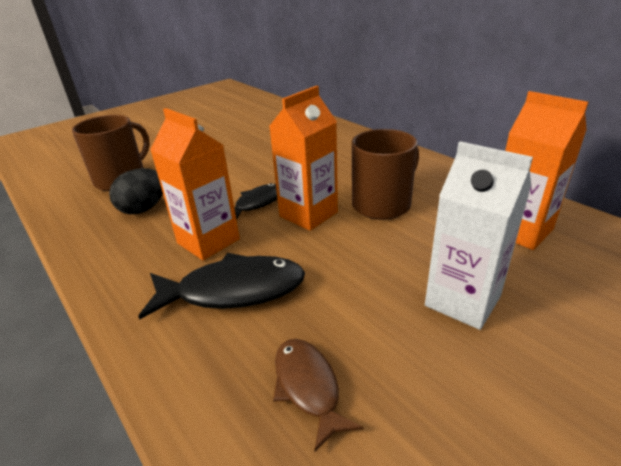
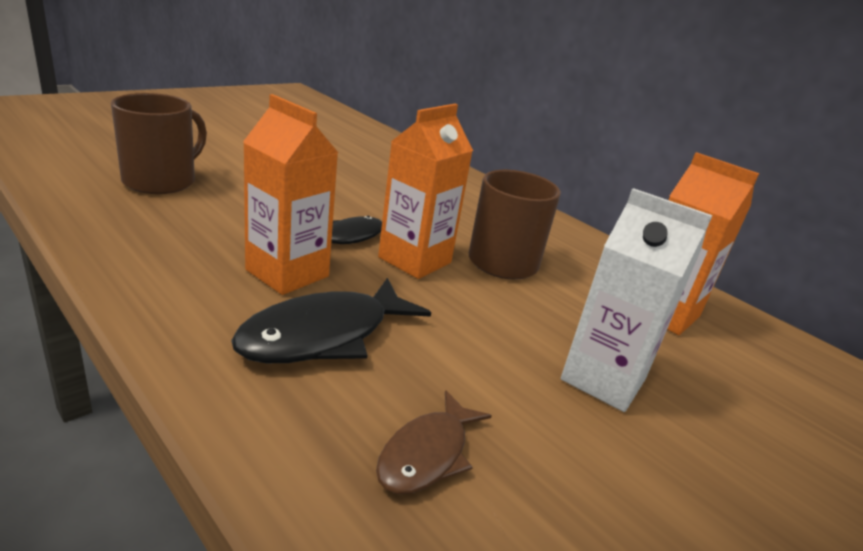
camera: 10 degrees left, 5 degrees down
black egg [109,168,163,214] -> none
black fish [138,253,305,320] -> black fish turned 150 degrees clockwise [231,278,431,363]
brown fish [273,339,364,452] -> brown fish turned 120 degrees counterclockwise [376,390,492,494]

